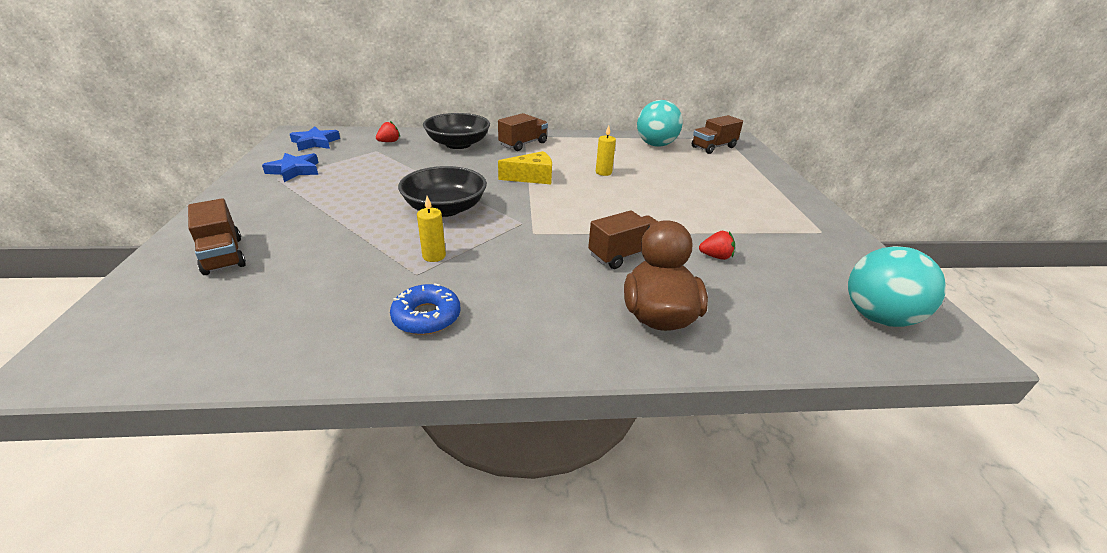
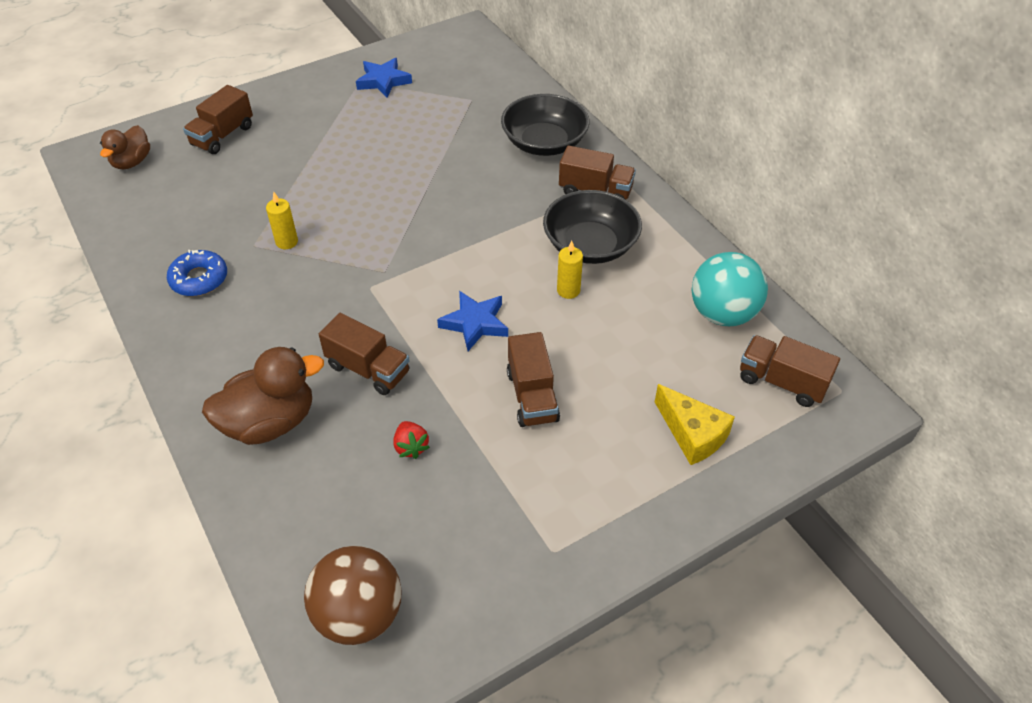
camera: 65 degrees right, 15 degrees up
blue star [290,127,340,151] -> blue star moved to [437,291,508,351]
red strawberry [376,121,400,142] -> none
black bowl [398,166,487,217] -> black bowl moved to [543,190,642,264]
yellow cheese [498,151,552,184] -> yellow cheese moved to [655,384,735,465]
turquoise ball [848,246,946,327] -> brown ball [304,546,402,645]
none -> brown duck [100,125,150,169]
none -> brown truck [507,332,560,427]

